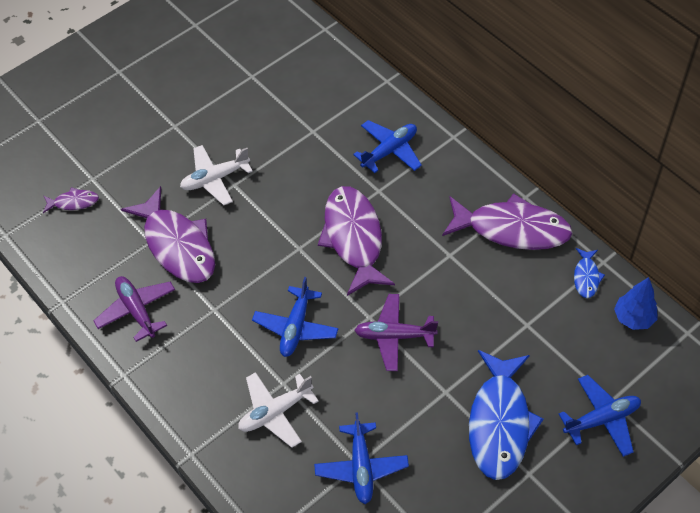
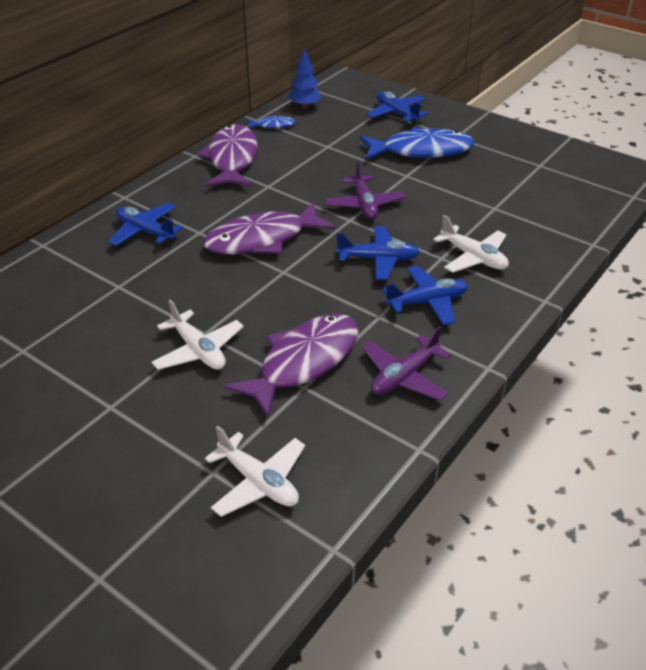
camera: 105 degrees left, 15 degrees down
purple fish [43,187,99,213] -> white plane [205,426,305,517]
blue plane [314,412,409,504] -> blue plane moved to [382,266,468,325]

